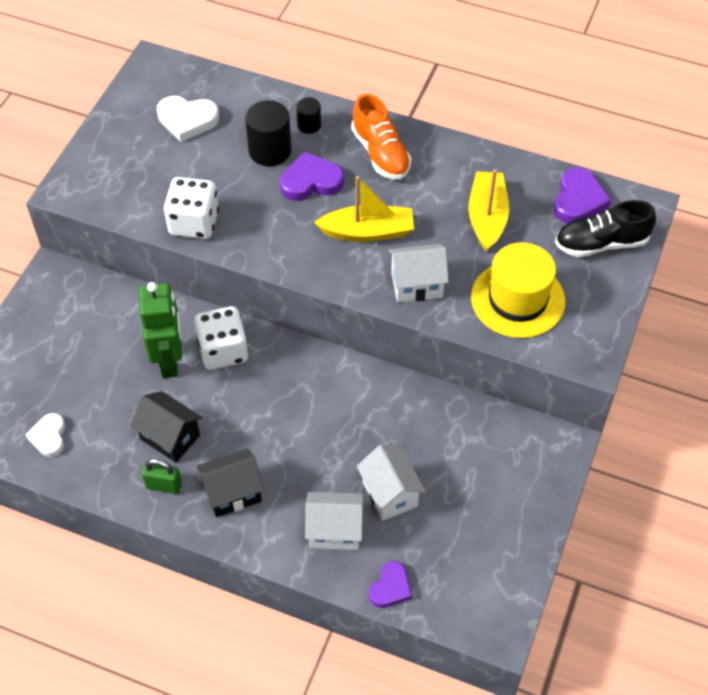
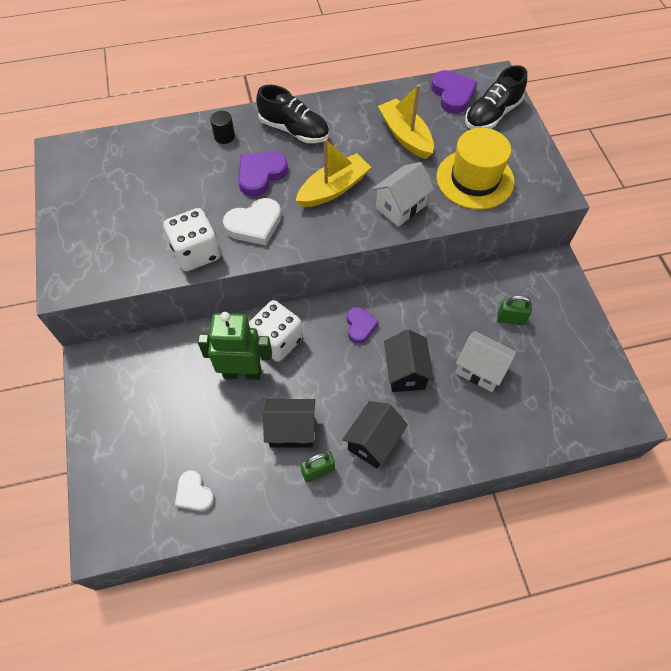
camera: 35 degrees left, 5 degrees up
green robot [139,282,183,378] -> green robot turned 45 degrees counterclockwise [198,312,272,380]
white heart [157,96,219,142] -> white heart moved to [223,198,281,246]
black cylinder [245,100,292,166] -> none
white house [305,492,364,550] -> none
orange shoe [351,94,411,180] -> black shoe [256,85,329,143]
purple heart [369,561,412,608] -> purple heart moved to [346,307,379,344]
none -> black house [384,329,434,392]
none -> green padlock [497,295,532,325]

